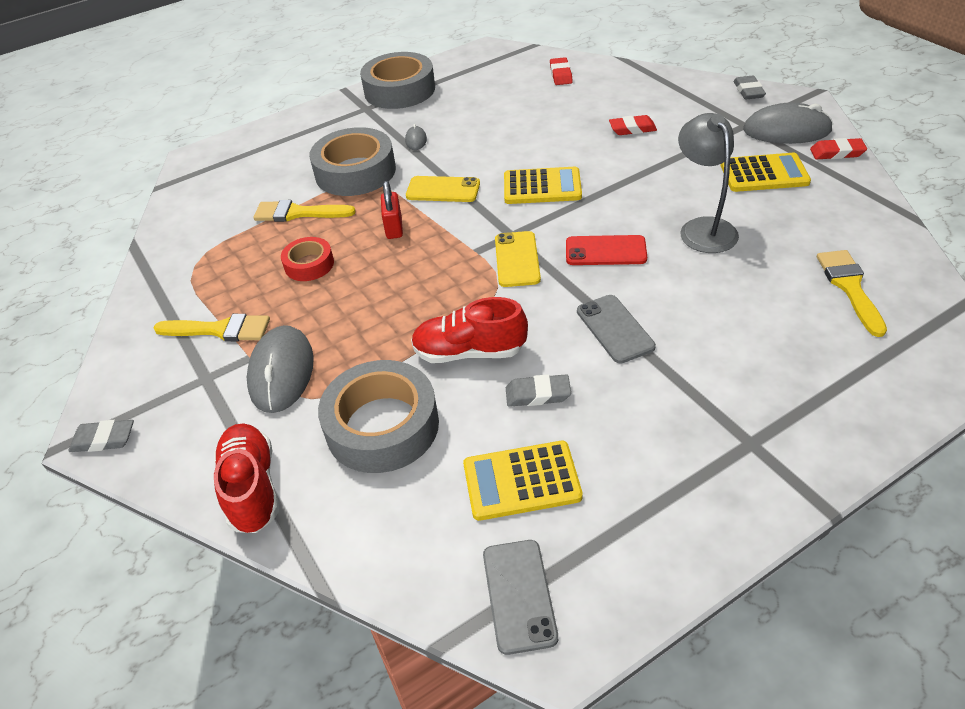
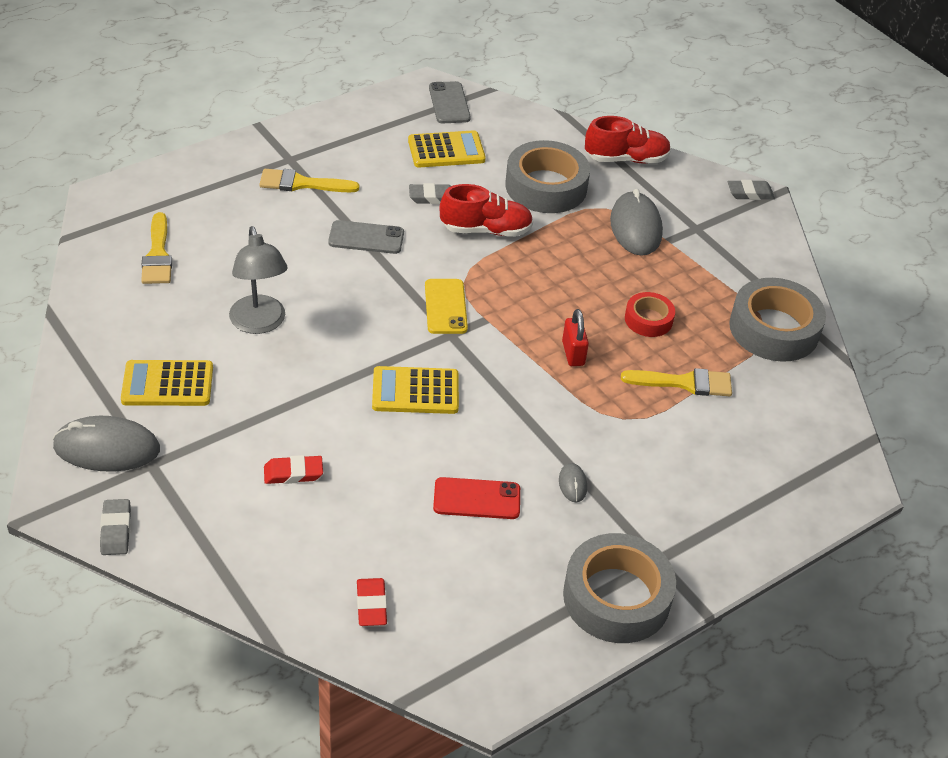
camera: 170 degrees right, 0 degrees up
yellow brush [154,314,270,341] -> yellow brush moved to [259,169,359,192]
red shoe [214,424,279,533] -> red shoe turned 75 degrees counterclockwise [585,116,671,164]
grey tape [309,127,396,196] -> grey tape moved to [729,278,826,362]
yellow phone [406,176,480,202] -> none
red phone [566,235,647,265] -> red phone moved to [433,477,520,519]
grey phone [577,295,656,363] -> grey phone turned 60 degrees counterclockwise [328,220,404,254]
red eraser [810,138,867,159] -> none

